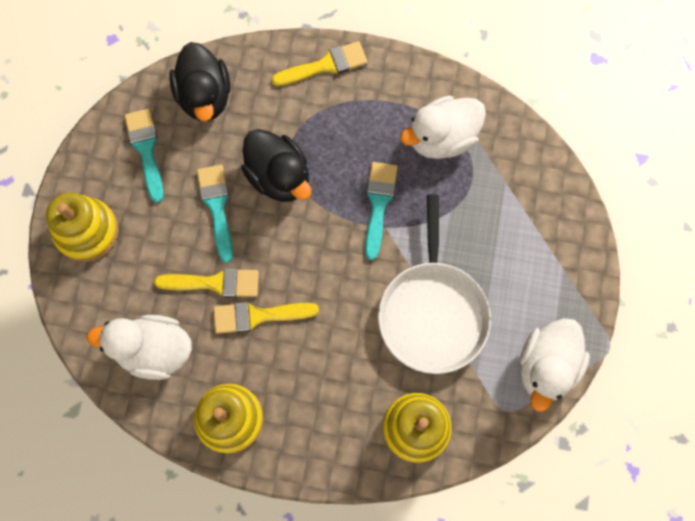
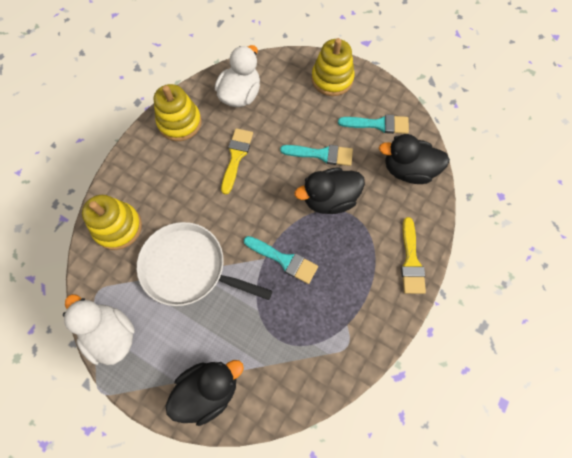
camera: 110 degrees right, 5 degrees down
yellow brush [154,268,259,298] -> none
white duck [400,96,486,159] -> none
none -> black duck [166,360,244,426]

